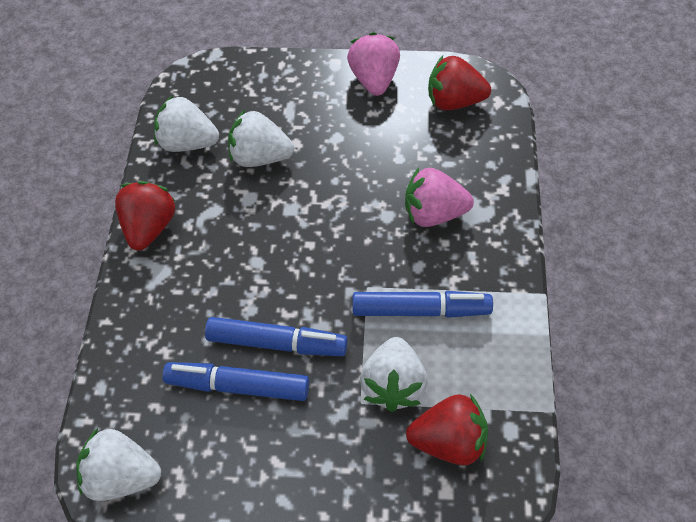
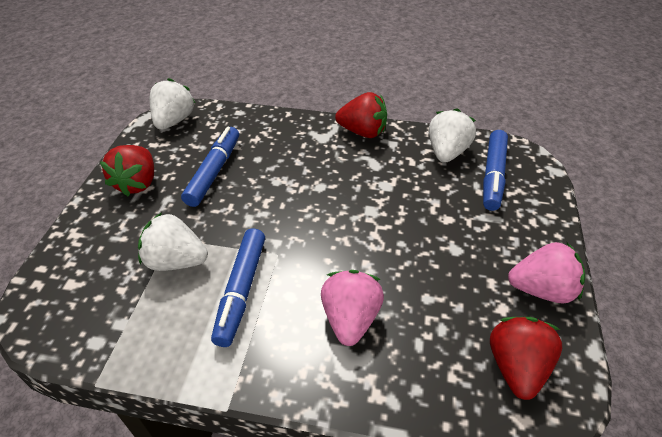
camera: 95 degrees right, 10 degrees down
blue marker [205,317,348,356] -> blue marker moved to [483,130,508,211]
white strawberry [228,110,294,167] -> none
red strawberry [406,394,488,465] -> red strawberry moved to [100,145,154,196]

